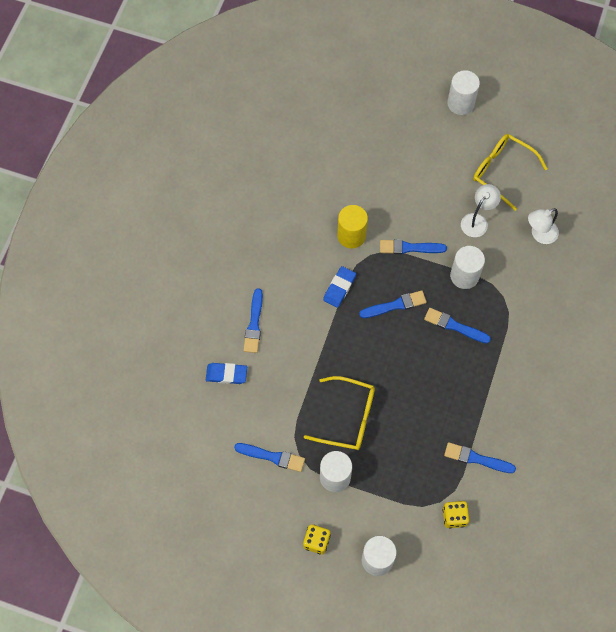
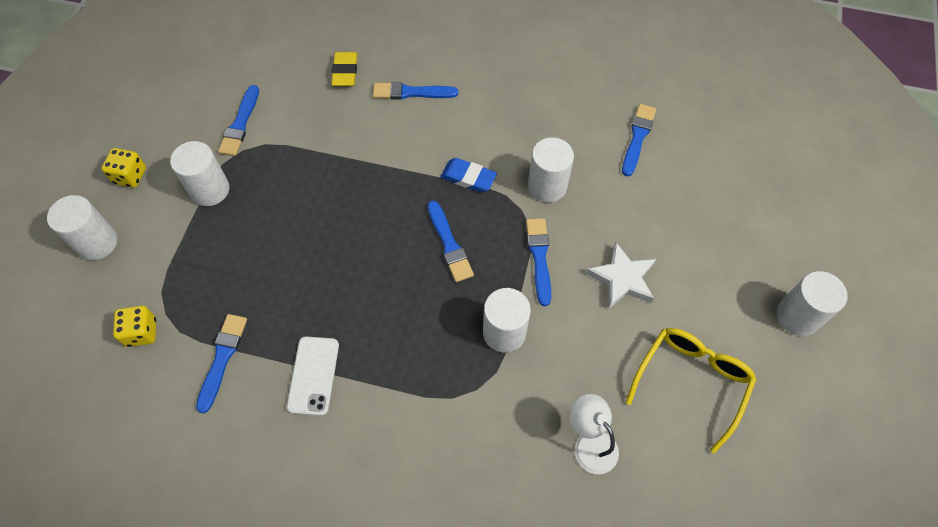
camera: 85 degrees right, 5 degrees down
blue eraser [206,363,247,384] -> yellow eraser [331,52,358,86]
yellow glasses [304,376,375,450] -> none
yellow cylinder [337,205,368,248] -> white cylinder [528,137,574,203]
blue brush [424,308,491,344] -> blue brush moved to [622,104,656,177]
white lamp [461,184,501,237] -> none
none -> white phone [287,336,339,416]
none -> white star [586,242,656,309]

